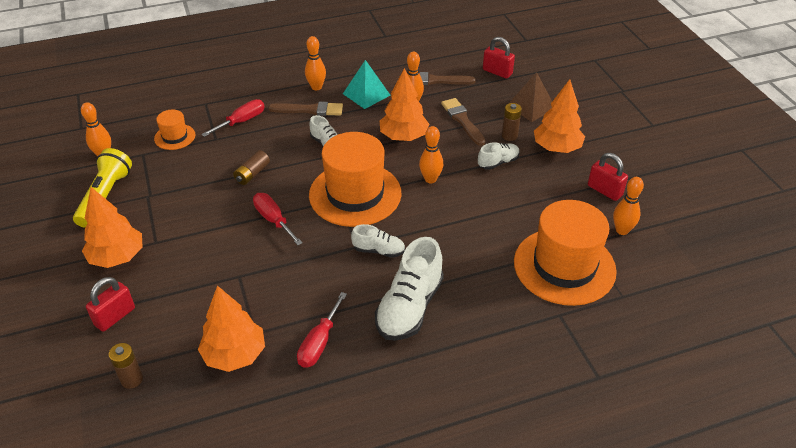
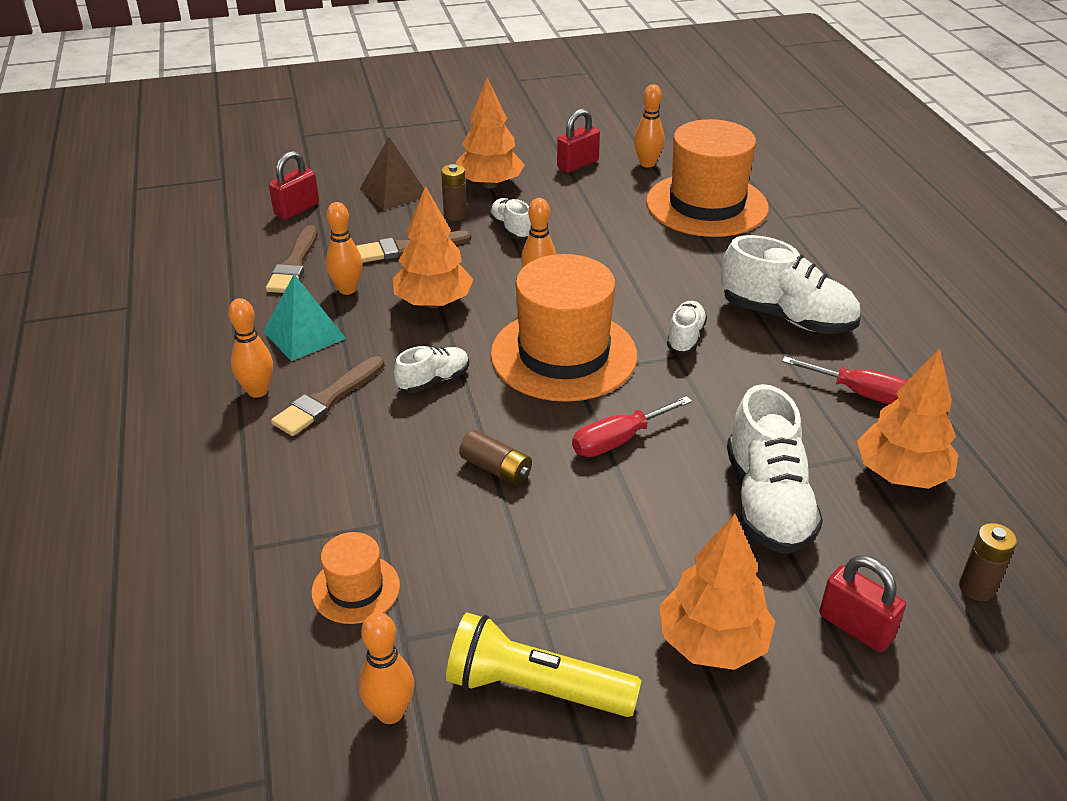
camera: 85 degrees left, 5 degrees down
red screwdriver [201,99,265,137] -> none
brown brush [268,101,343,116] -> brown brush turned 150 degrees counterclockwise [271,356,385,436]
none -> white shoe [727,384,823,554]

